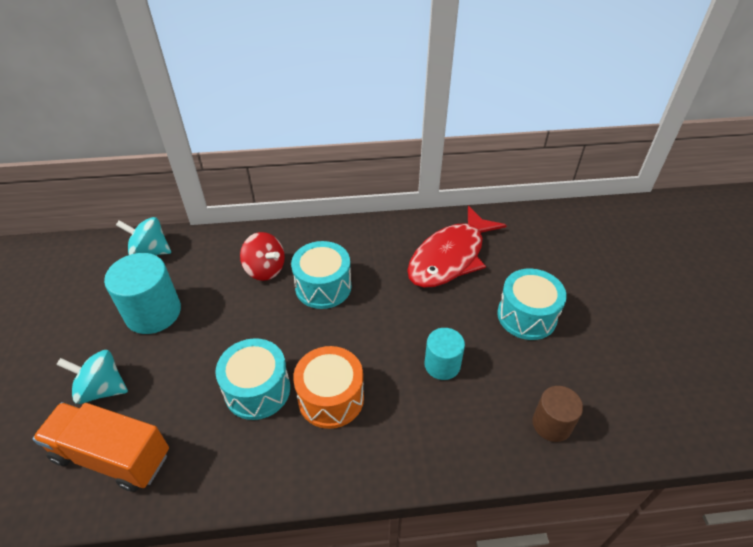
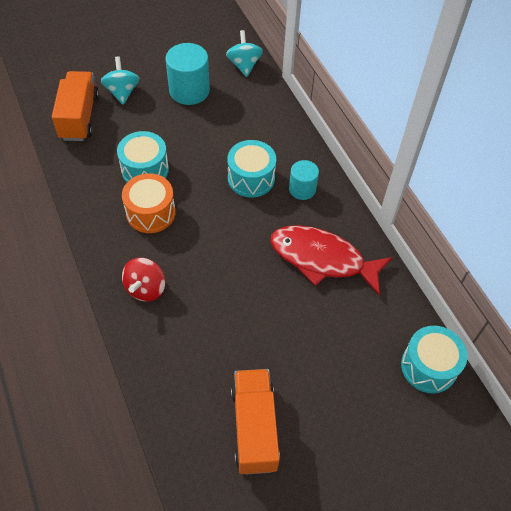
camera: 70 degrees right, 10 degrees up
red spinning top [240,232,285,281] -> red spinning top moved to [122,258,165,302]
turquoise cylinder [424,328,465,380] -> turquoise cylinder moved to [289,160,319,200]
turquoise drum [497,269,567,340] -> turquoise drum moved to [401,326,468,394]
brown cylinder [532,386,583,442] -> none
none -> orange truck [231,369,280,474]

